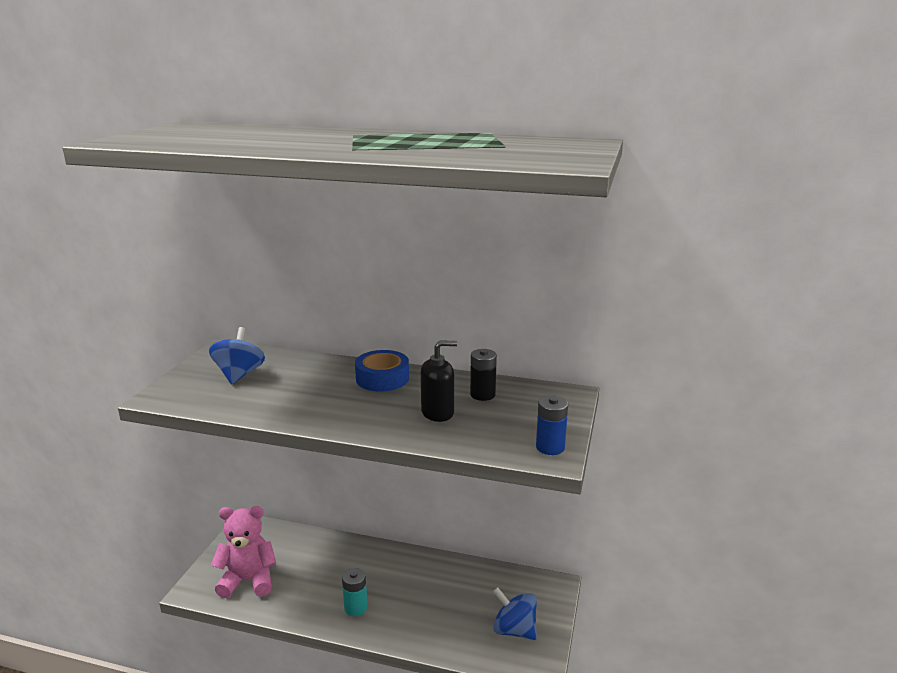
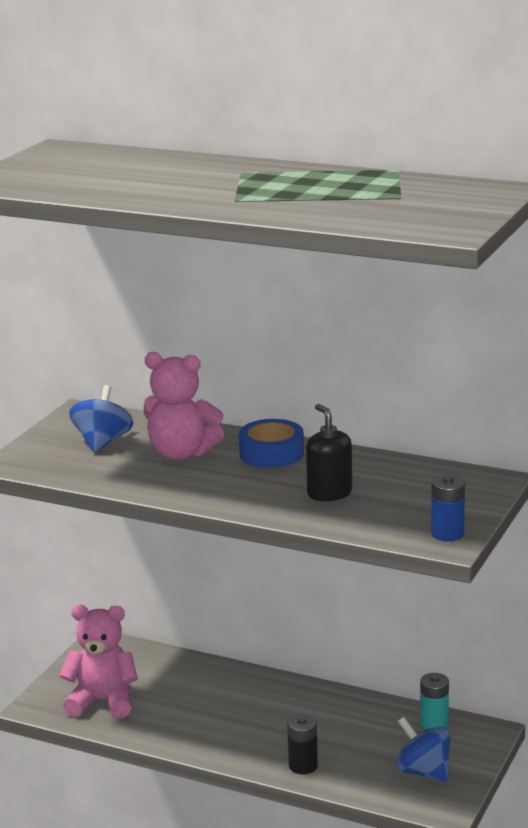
camera: 10 degrees right, 0 degrees up
turquoise battery [342,568,367,616] -> turquoise battery moved to [420,673,449,729]
black soap dispenser [421,341,457,422] -> black soap dispenser turned 105 degrees counterclockwise [306,404,352,501]
black battery [470,349,497,401] -> black battery moved to [287,714,318,774]
none -> pink teddy bear [144,352,224,460]

